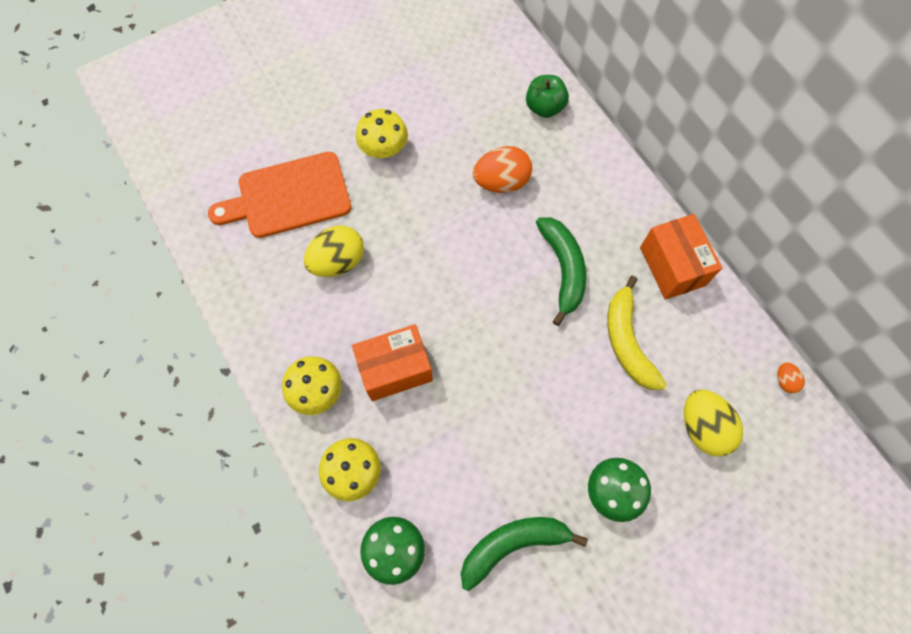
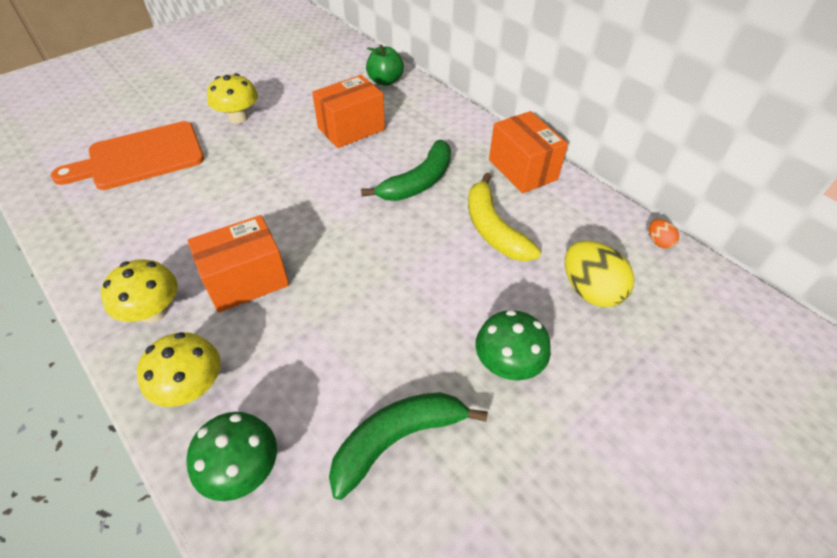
camera: 10 degrees left, 20 degrees down
yellow egg [304,226,364,277] -> none
orange egg [473,146,532,193] -> orange box [312,75,385,148]
green banana [536,217,586,326] -> green banana turned 60 degrees clockwise [361,140,451,201]

